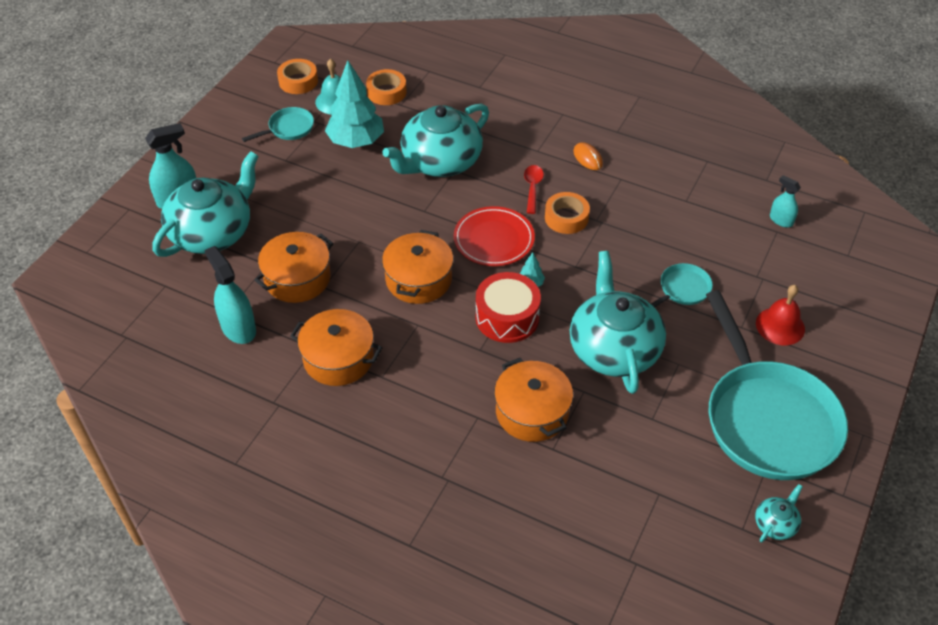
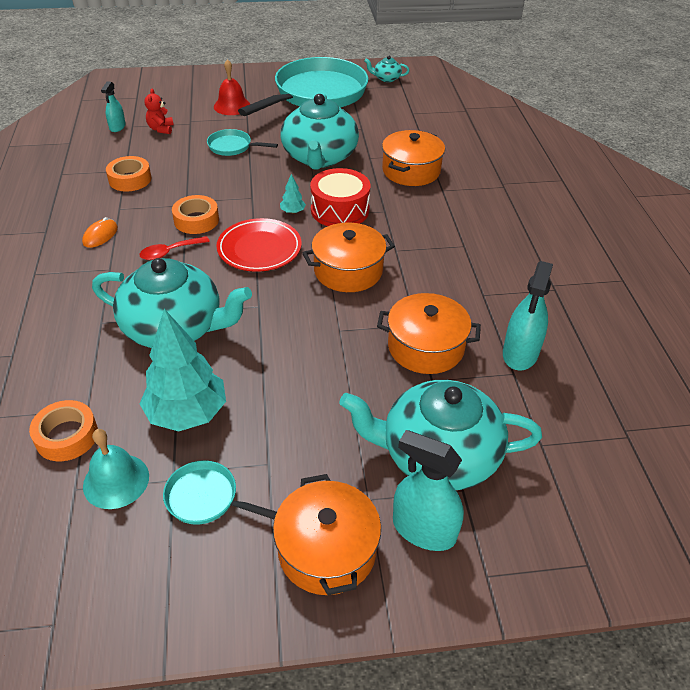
camera: 125 degrees left, 5 degrees down
orange tape [277,59,318,94] -> orange tape moved to [106,156,151,191]
orange pot [290,309,382,386] -> orange pot moved to [273,474,381,595]
turquoise teapot [570,251,666,394] -> turquoise teapot turned 45 degrees counterclockwise [281,94,359,170]
none -> red teddy bear [145,89,174,134]

